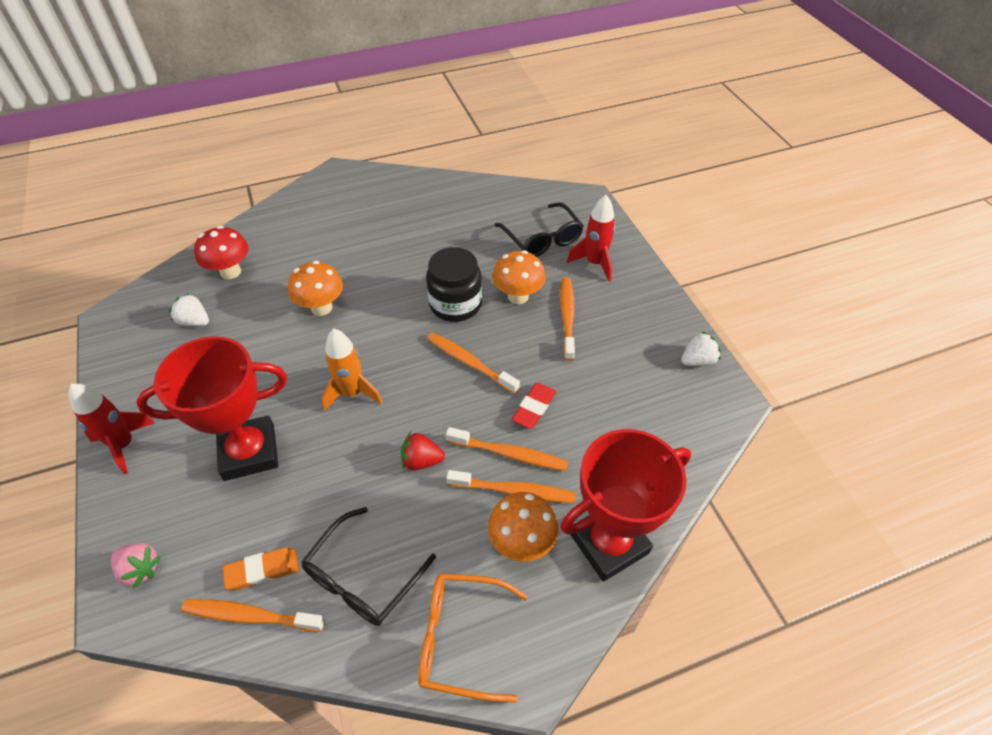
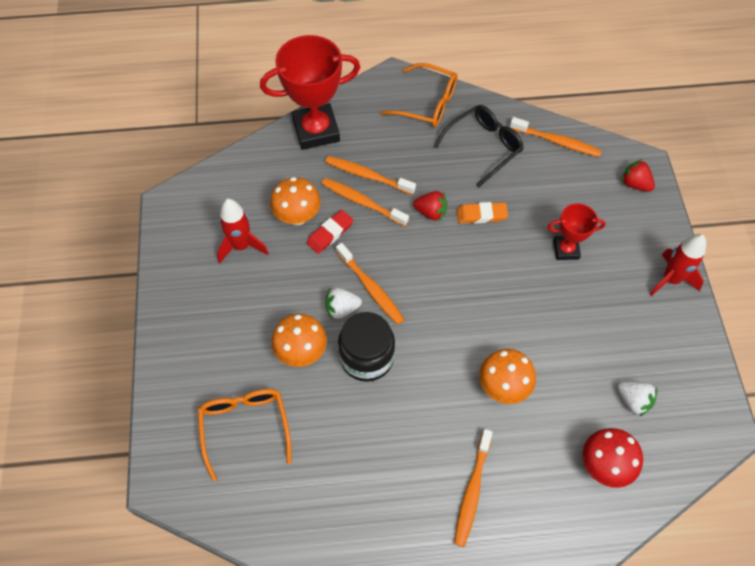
camera: 165 degrees left, 10 degrees up
pink strawberry [111,543,161,589] -> red strawberry [621,159,655,192]
red trophy [136,336,287,481] -> red trophy [547,203,606,260], size x0.54
orange eraser [223,548,299,590] -> orange eraser moved to [457,202,508,224]
orange rocket [321,328,382,411] -> none
orange mushroom [488,492,558,562] -> orange mushroom moved to [270,177,321,225]
black glasses [495,202,584,257] -> orange glasses [198,389,292,481]
orange toothbrush [560,277,575,361] -> orange toothbrush moved to [454,429,493,547]
red rocket [567,195,615,282] -> red rocket moved to [217,199,269,264]
white strawberry [681,331,721,366] -> white strawberry moved to [325,287,362,319]

